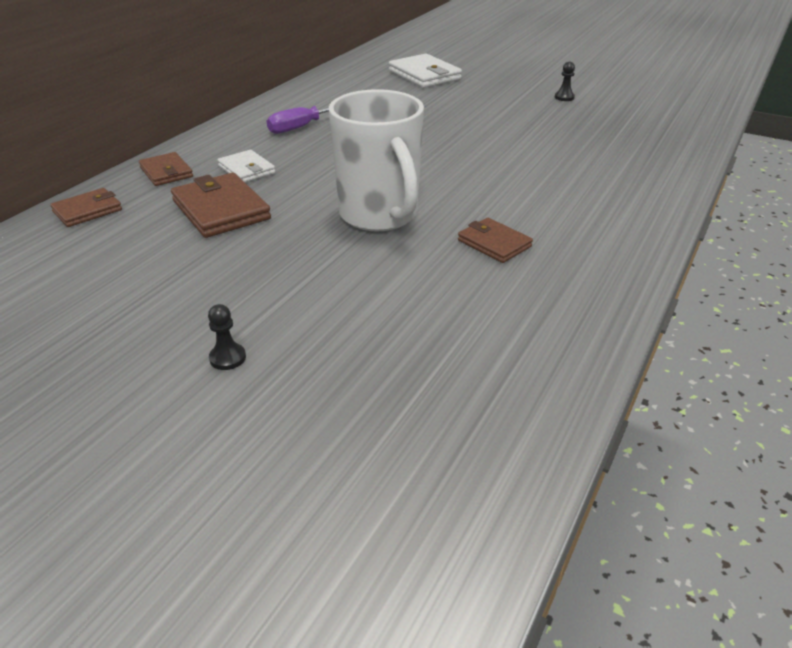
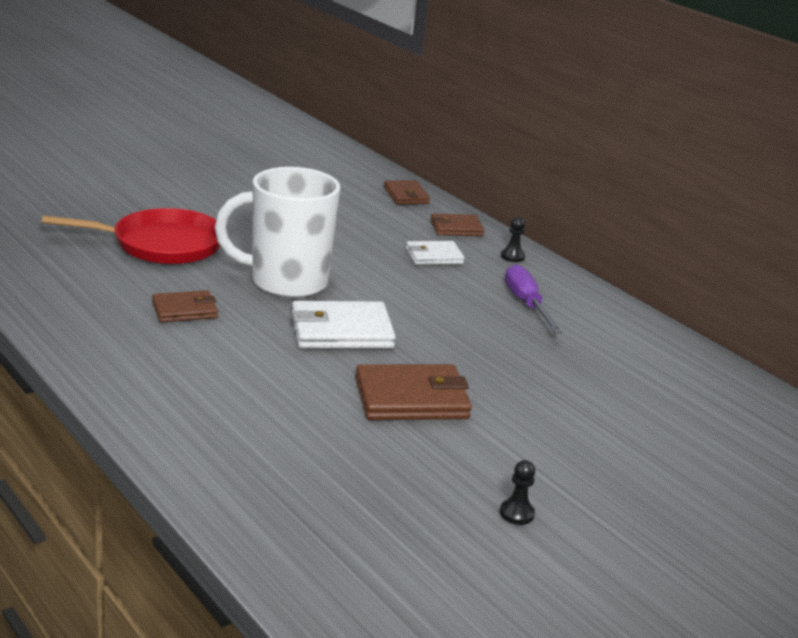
camera: 110 degrees right, 10 degrees down
brown wallet [171,173,271,238] -> brown wallet moved to [355,364,472,420]
black pawn [208,304,246,370] -> black pawn moved to [501,217,525,262]
white wallet [389,54,462,88] -> white wallet moved to [291,301,396,349]
none -> red pan [42,208,220,264]

